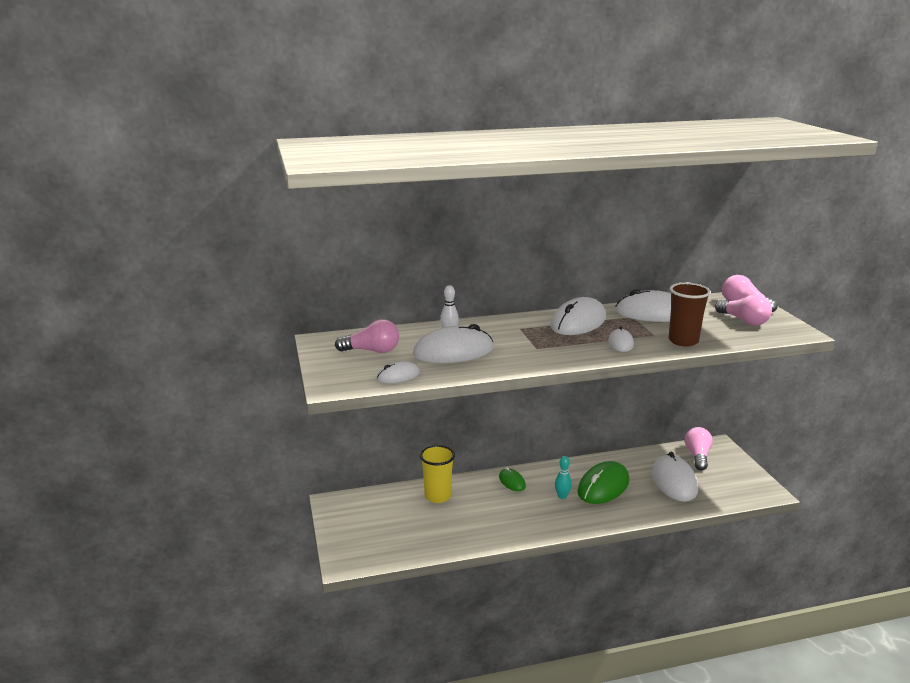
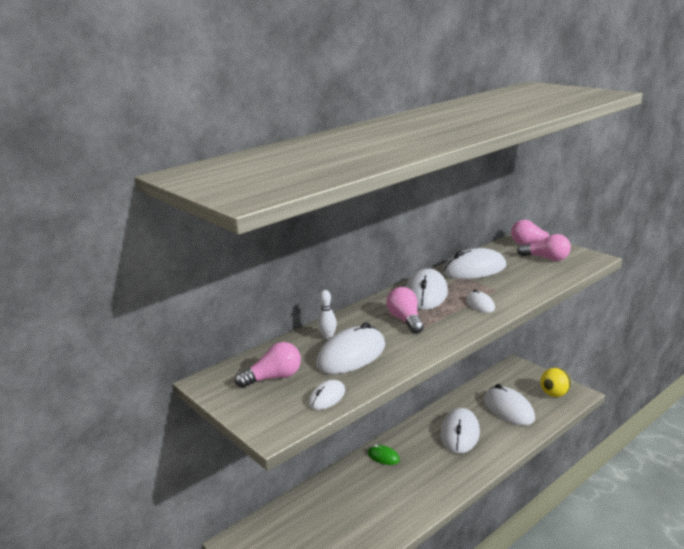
camera: 25 degrees left, 0 degrees up
yellow cup [420,445,455,503] -> none
turquoise bowling pin [555,456,572,499] -> none
green mouse [577,461,629,504] -> white mouse [441,408,480,454]
brown cup [669,283,711,347] -> none
pink light bulb [685,427,713,470] -> pink light bulb moved to [386,287,424,334]
none -> yellow ball [540,368,571,397]

